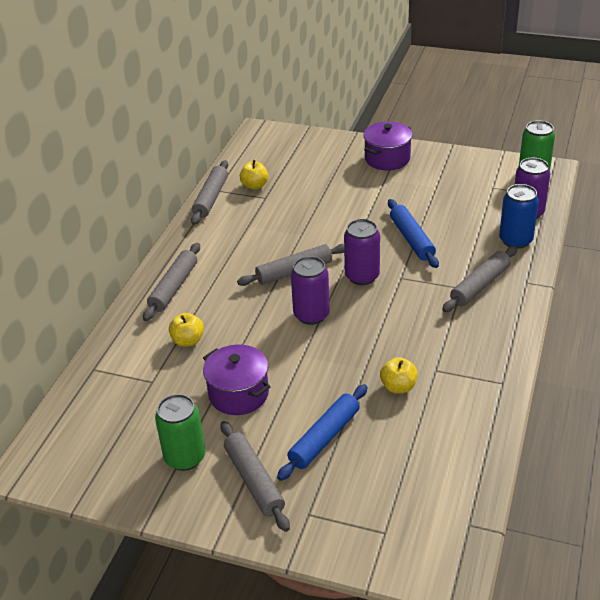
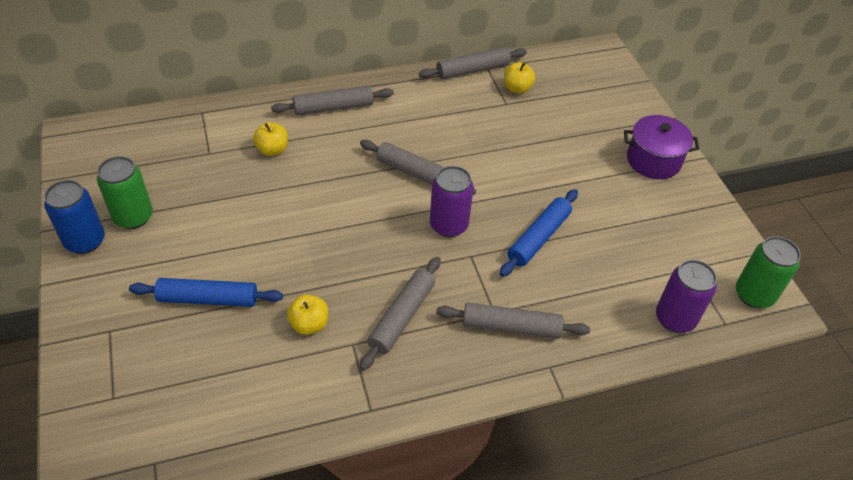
camera: 50 degrees right, 10 degrees up
purple pot [203,344,271,415] -> none
grey rolling pin [220,421,290,532] -> grey rolling pin moved to [360,257,441,370]
purple can [291,256,330,325] -> none
blue can [499,184,539,249] -> blue can moved to [44,180,105,254]

